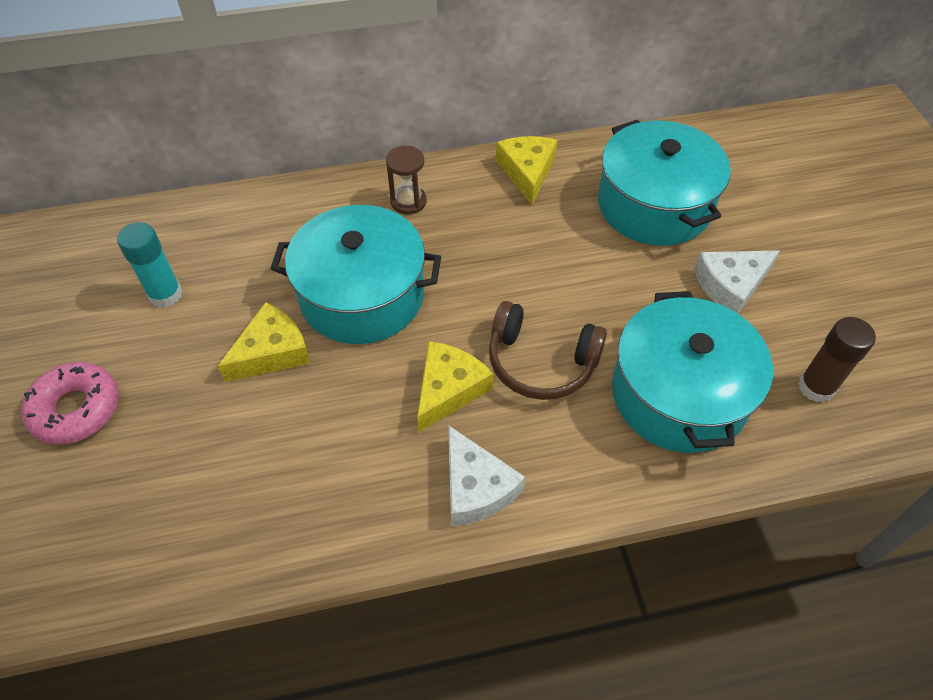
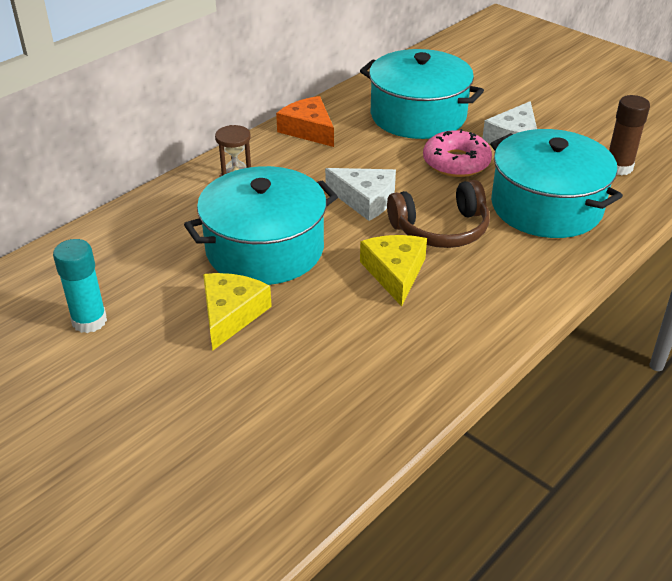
camera: 35 degrees left, 15 degrees down
pink donut [21,362,119,445] -> pink donut moved to [423,129,492,177]
white cheese [448,425,525,526] -> white cheese moved to [325,168,396,221]
yellow cheese [496,136,558,204] -> orange cheese [276,96,334,147]

